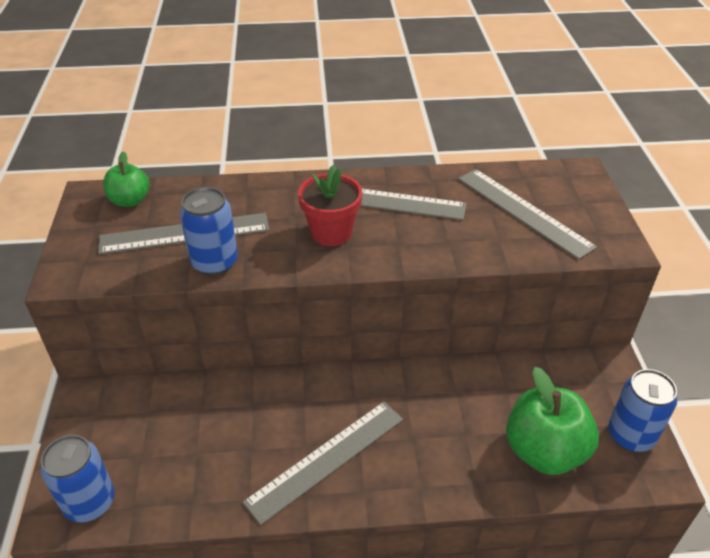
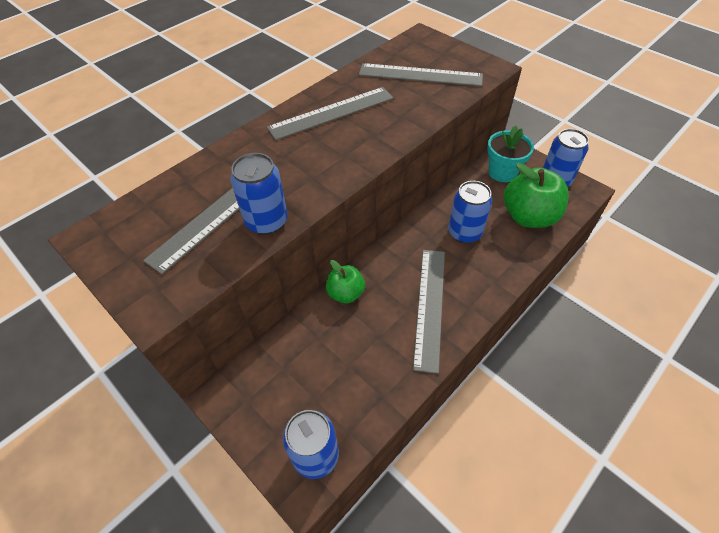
camera: 40 degrees left, 10 degrees up
green apple [103,151,149,207] -> green apple moved to [326,260,365,303]
red flower pot [298,165,362,246] -> none
none -> blue can [448,181,492,243]
none -> turquoise flower pot [487,125,534,182]

